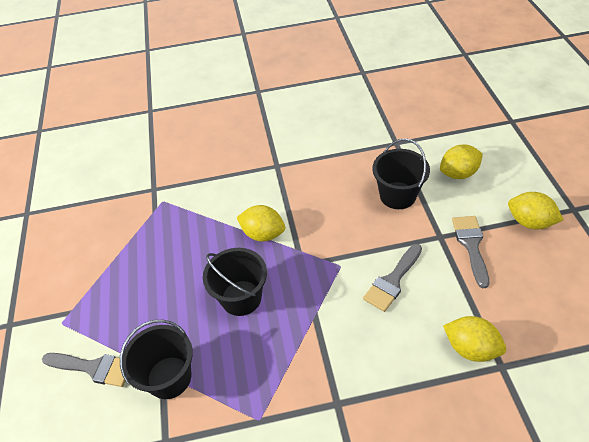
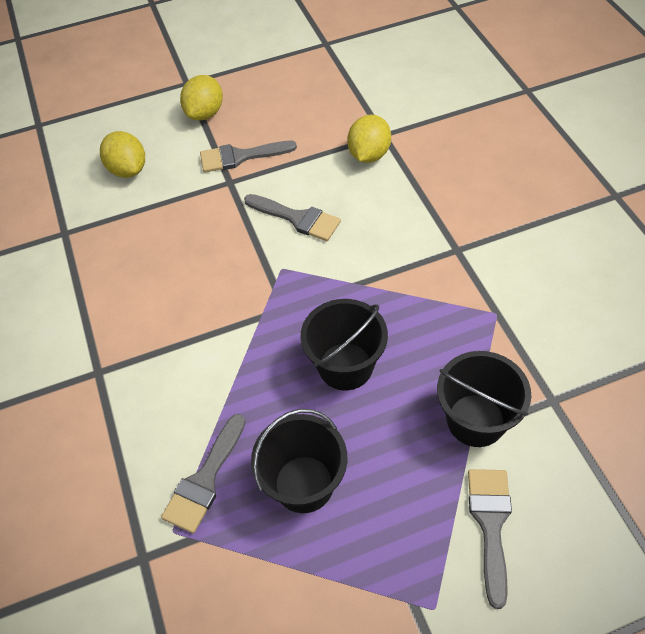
camera: 100 degrees left, 5 degrees up
yellow lemon [237,205,285,242] -> none
black bucket [372,138,430,209] -> black bucket moved to [251,409,348,513]
none -> grey brush [161,414,246,533]

